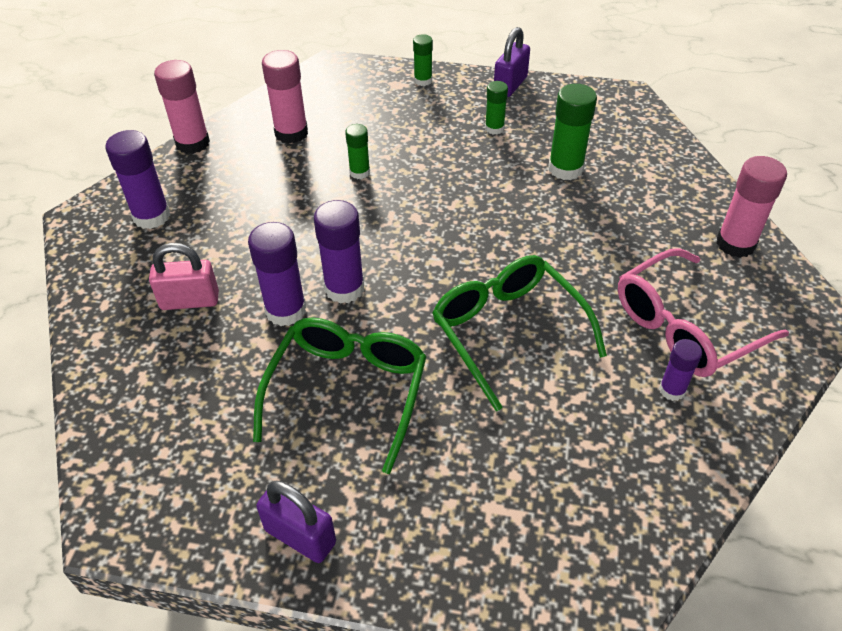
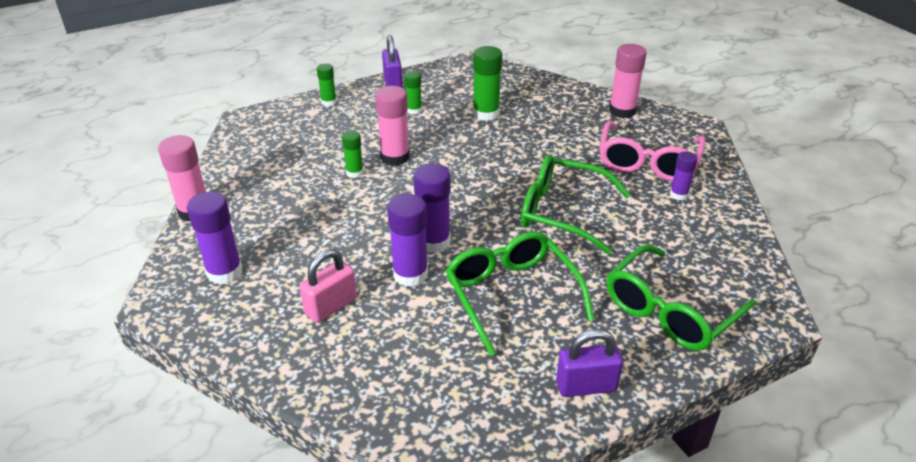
camera: 40 degrees left, 10 degrees down
pink glue stick [262,50,308,144] -> pink glue stick moved to [375,86,410,166]
none -> green glasses [607,245,757,351]

